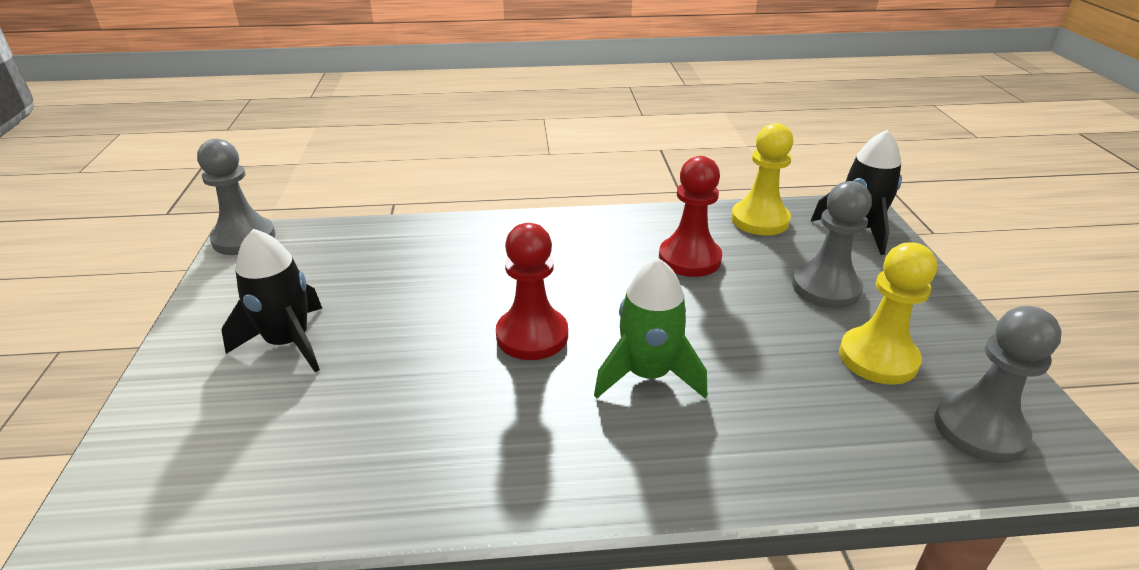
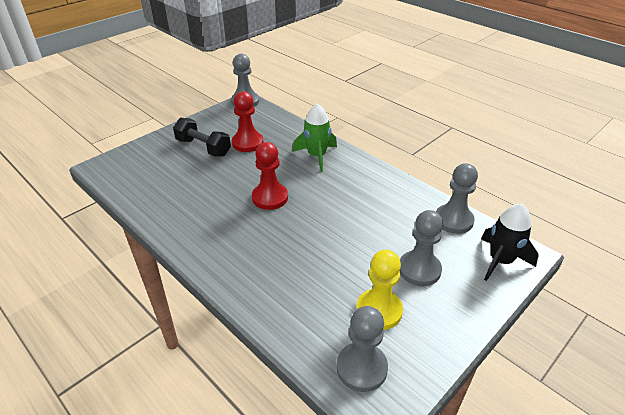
camera: 50 degrees right, 5 degrees up
black rocket [221,229,322,372] -> black dumbbell [173,118,231,157]
green rocket [594,258,707,399] -> green rocket moved to [292,103,337,172]
red pawn [659,156,722,277] -> red pawn moved to [232,91,263,152]
yellow pawn [731,123,793,235] -> grey pawn [436,163,478,234]

